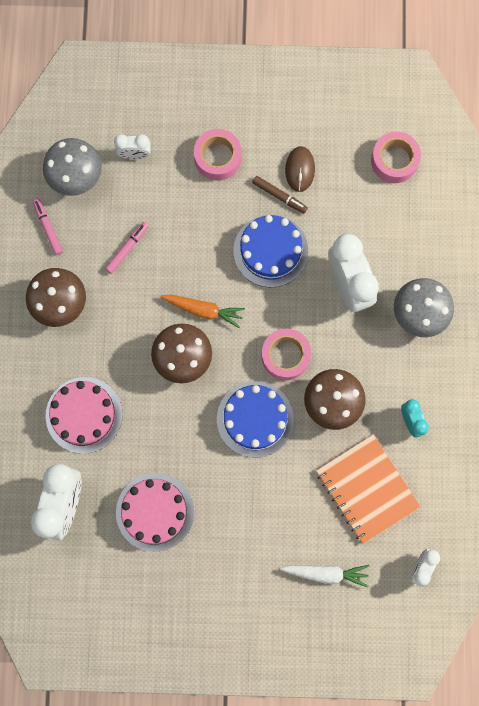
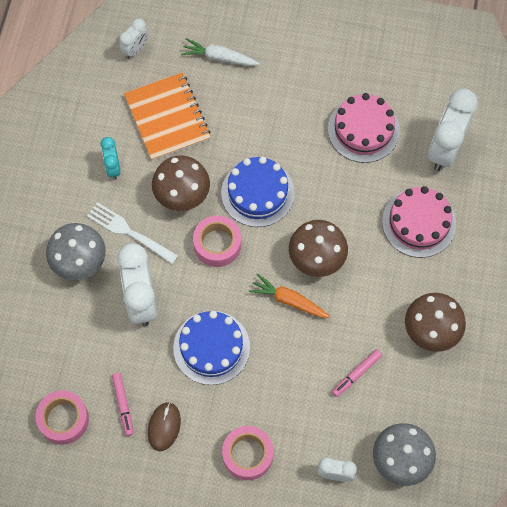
camera: 170 degrees left, 10 degrees down
pink marker [32,198,63,255] -> pink marker moved to [112,373,134,436]
brown marker [252,176,308,213] -> none
none -> white fork [87,202,179,264]

